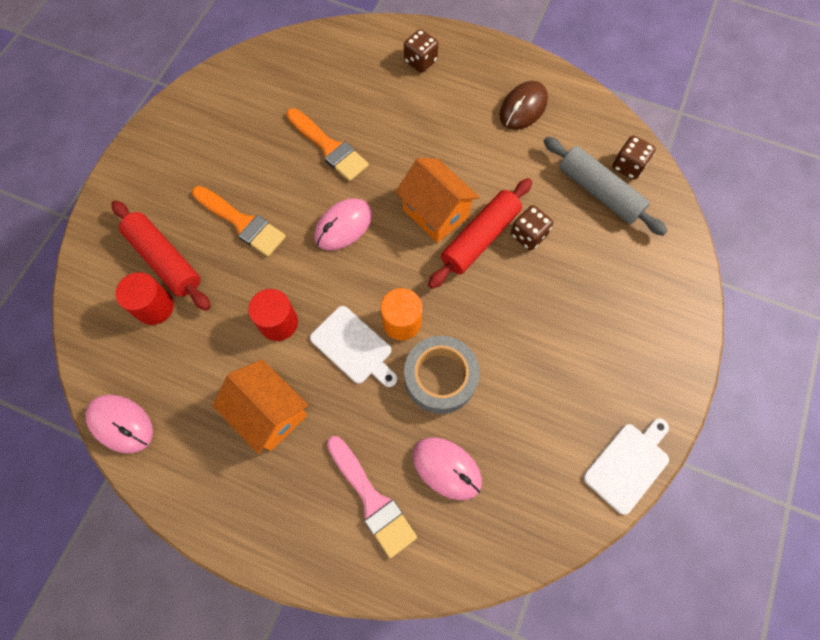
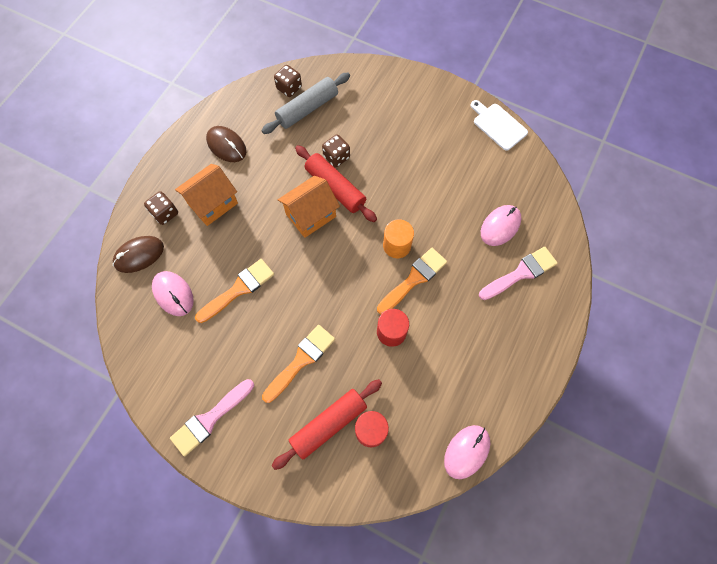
camera: 85 degrees left, 0 degrees up
orange house [213,359,308,454] -> orange house moved to [175,164,238,226]
white cutting board [310,306,397,387] -> orange brush [377,248,447,314]
pink mouse [314,198,372,251] -> pink mouse moved to [152,271,194,316]
grey tape [404,336,479,414] -> none
none -> brown mouse [113,236,164,273]
none -> pink brush [170,379,254,456]

